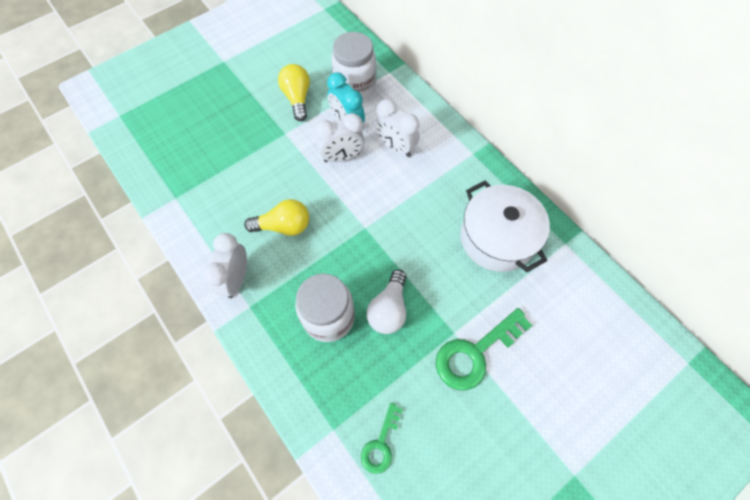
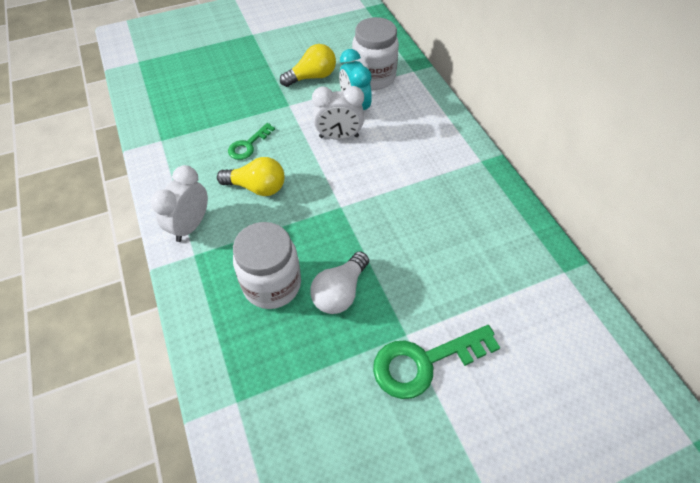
camera: 15 degrees right, 10 degrees down
yellow light bulb [278,64,310,121] -> yellow light bulb turned 60 degrees clockwise [280,44,336,87]
green key [361,403,403,474] -> green key moved to [228,123,275,160]
white clock [375,99,420,157] -> none
white pot [460,181,550,272] -> none

